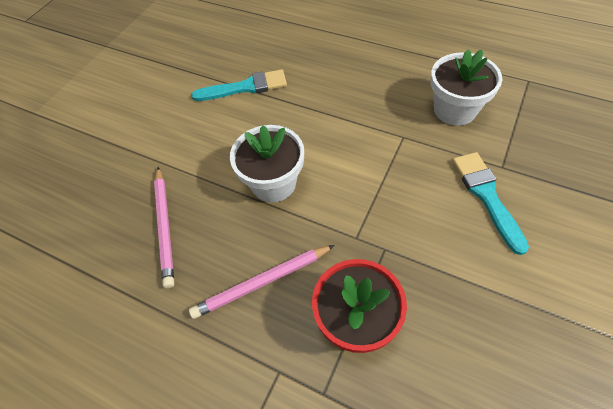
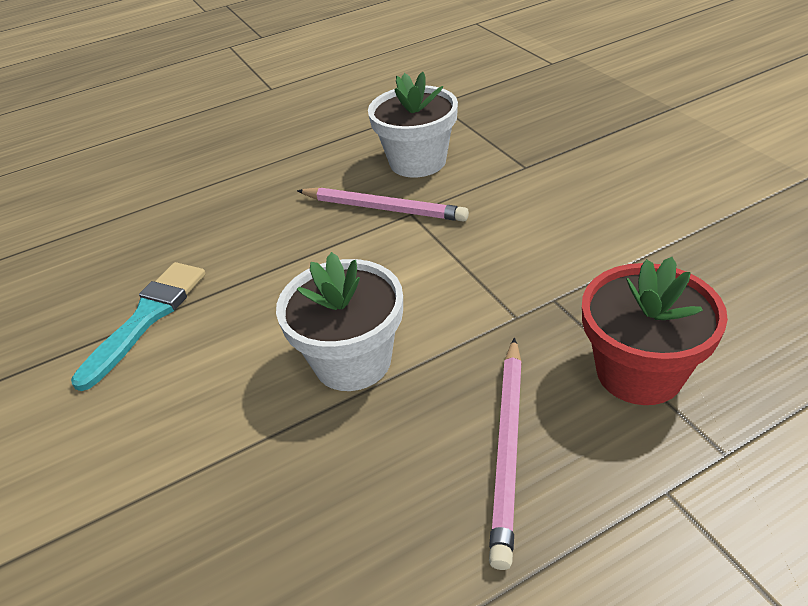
camera: 55 degrees left, 15 degrees down
pink pencil [154,167,174,288] -> pink pencil moved to [297,187,469,222]
turquoise brush [452,152,529,255] -> none

